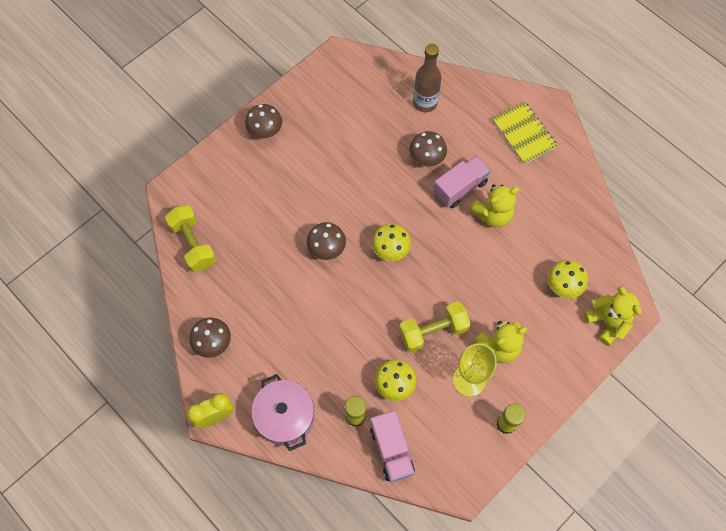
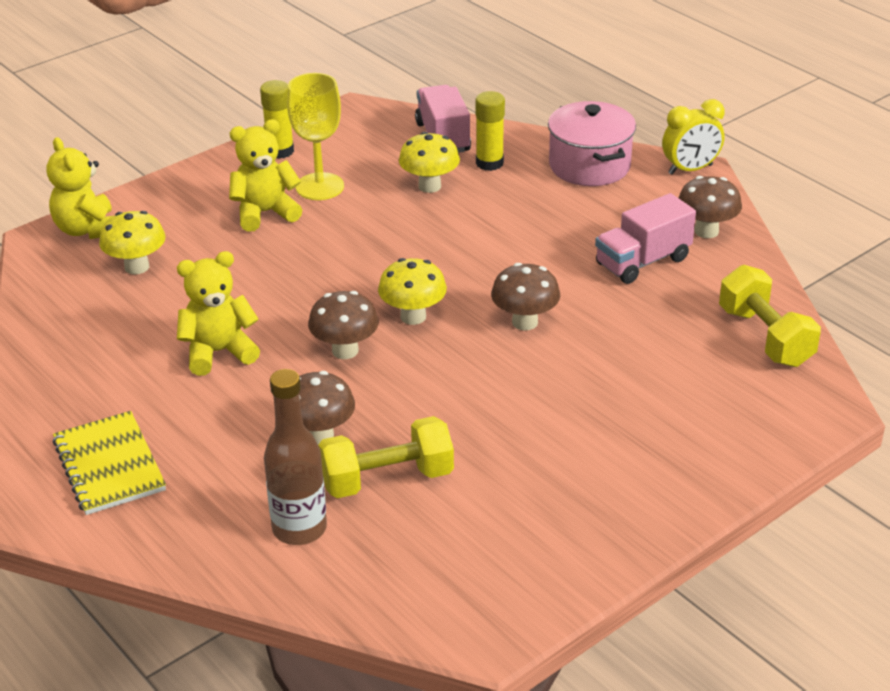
camera: 175 degrees left, 30 degrees down
brown mushroom [245,104,282,138] -> brown mushroom moved to [308,291,379,359]
yellow dumbbell [399,301,471,353] -> yellow dumbbell moved to [318,416,454,498]
pink truck [433,155,491,208] -> pink truck moved to [595,193,696,284]

